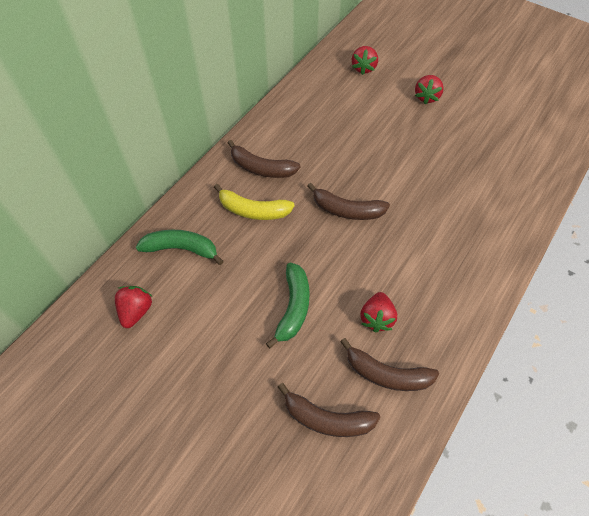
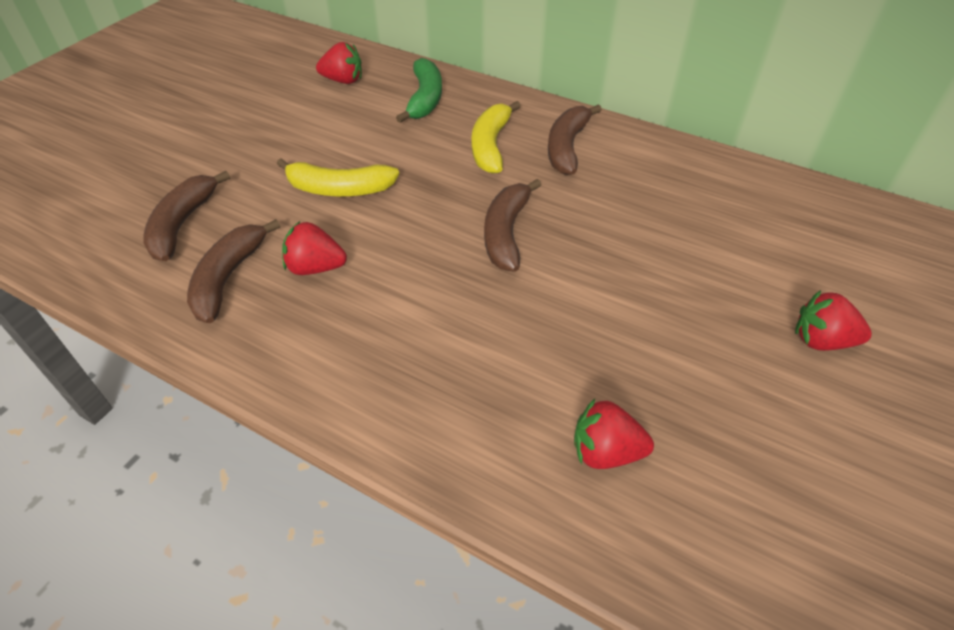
camera: 85 degrees right, 10 degrees down
green banana [266,263,310,348] -> yellow banana [277,158,399,196]
red strawberry [352,46,378,75] -> red strawberry moved to [574,399,654,469]

